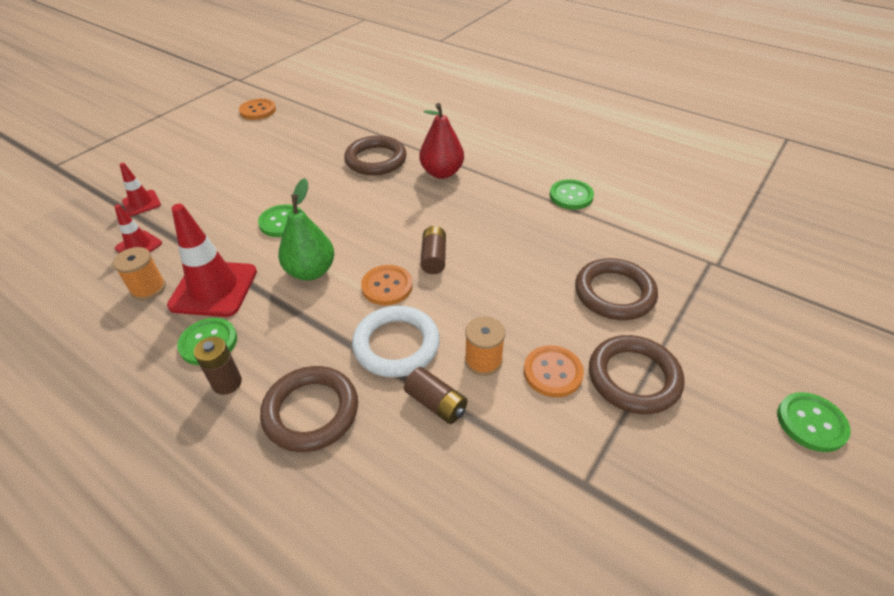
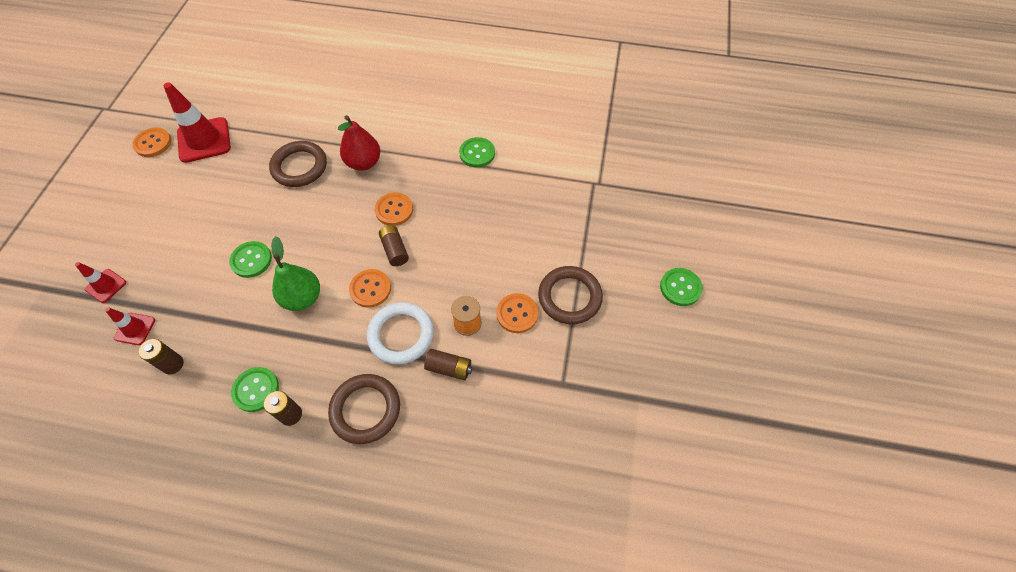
camera: 25 degrees left, 15 degrees up
orange spool [113,247,166,300] -> brown battery [138,339,184,374]
red traffic cone [167,204,257,317] -> red traffic cone moved to [163,82,231,163]
brown ring [575,258,658,320] -> none
none -> orange button [375,192,413,226]

